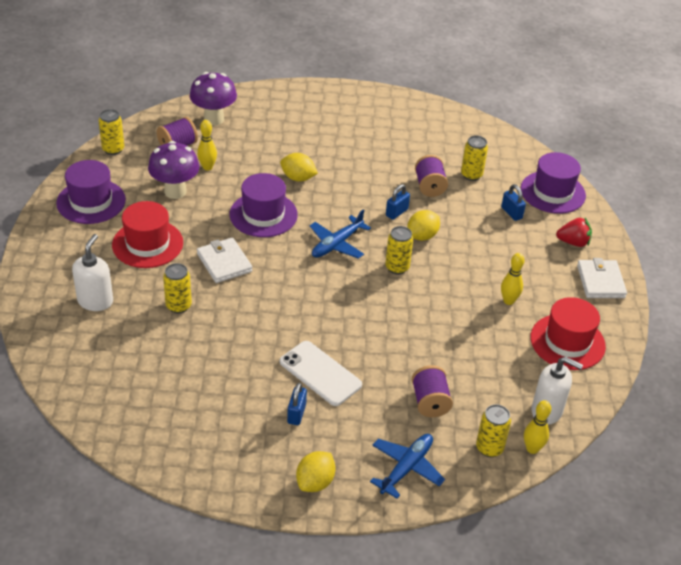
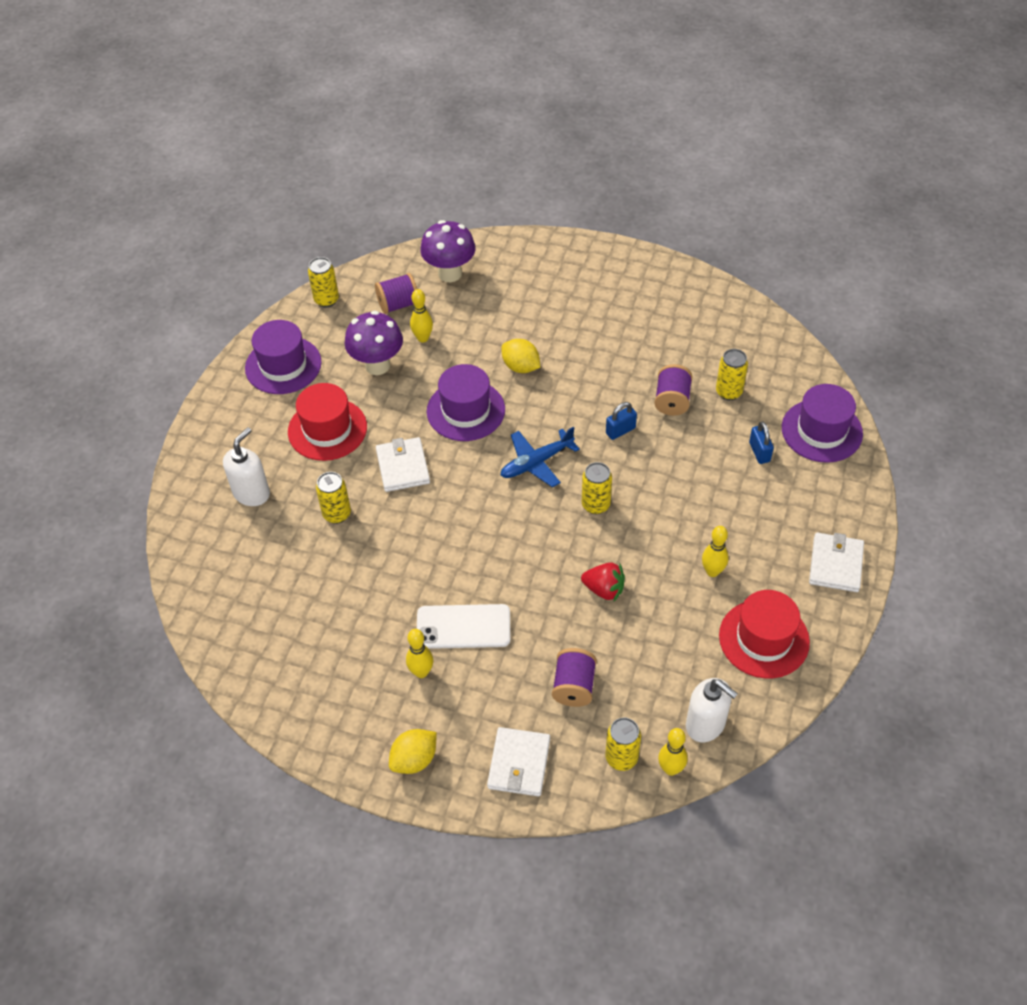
camera: 20 degrees right, 10 degrees up
white phone [280,341,362,406] -> white phone turned 60 degrees counterclockwise [417,604,510,649]
blue padlock [287,383,307,425] -> yellow bowling pin [406,629,433,678]
blue plane [370,434,445,499] -> white wallet [487,727,550,797]
yellow lemon [407,210,440,241] -> none
red strawberry [556,218,592,247] -> red strawberry moved to [581,562,625,601]

